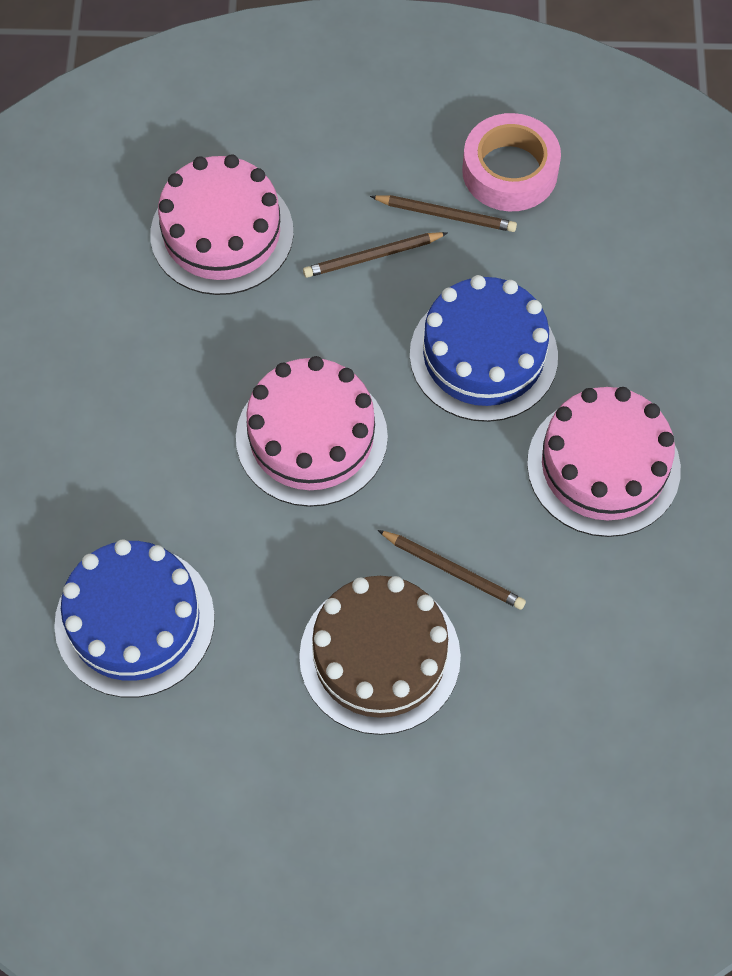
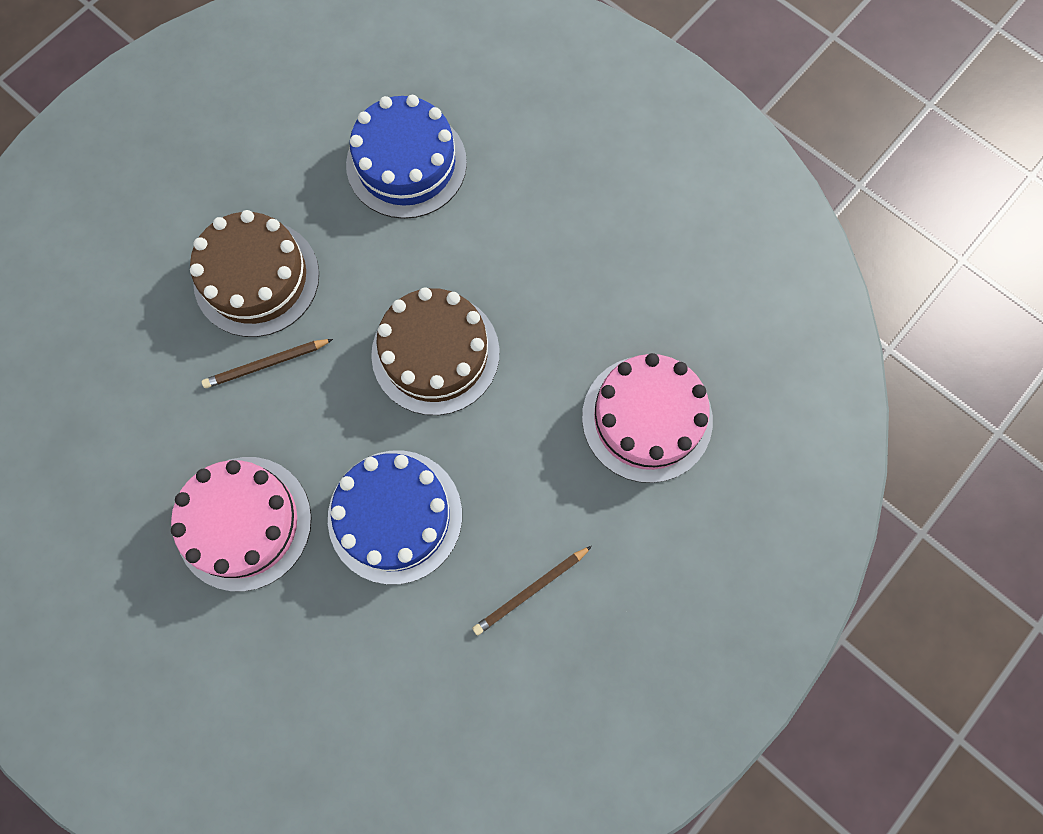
camera: 130 degrees right, 10 degrees up
pink cake [236,356,388,507] -> brown cake [371,287,500,415]
brown pencil [303,232,447,278] -> none
pink tape [462,113,561,211] -> none

